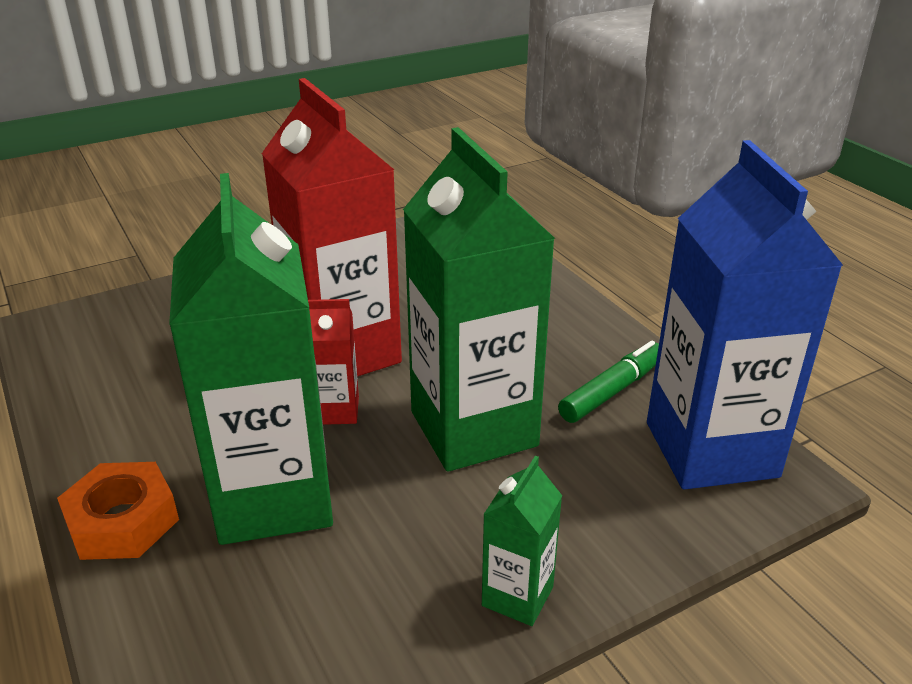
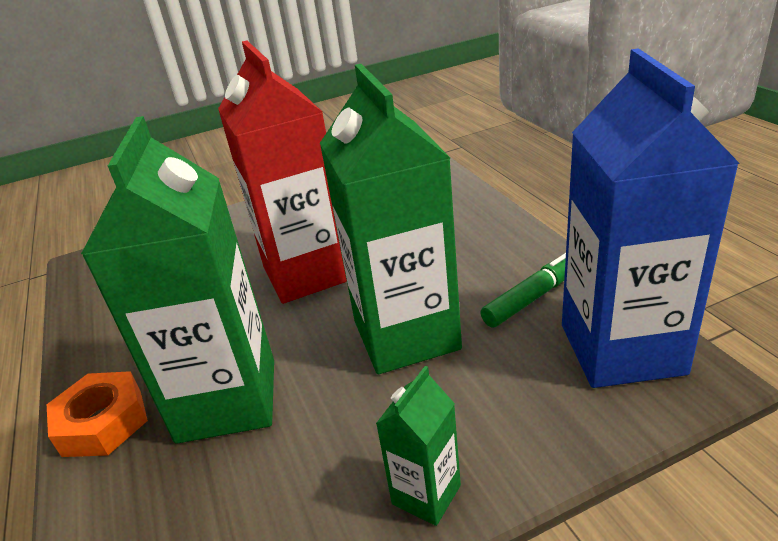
camera: 10 degrees right, 0 degrees up
red carton [308,299,359,425] -> none

